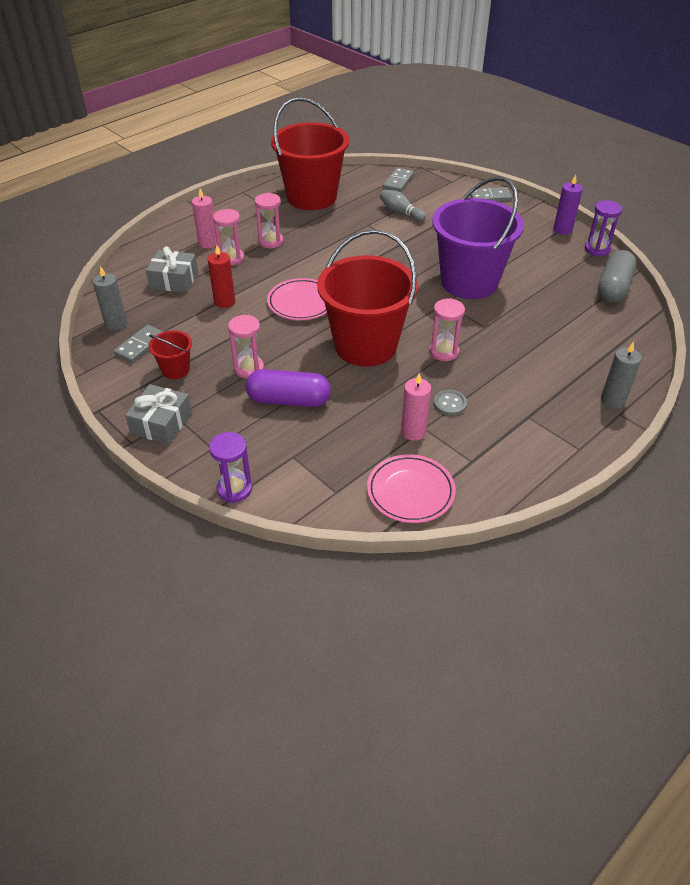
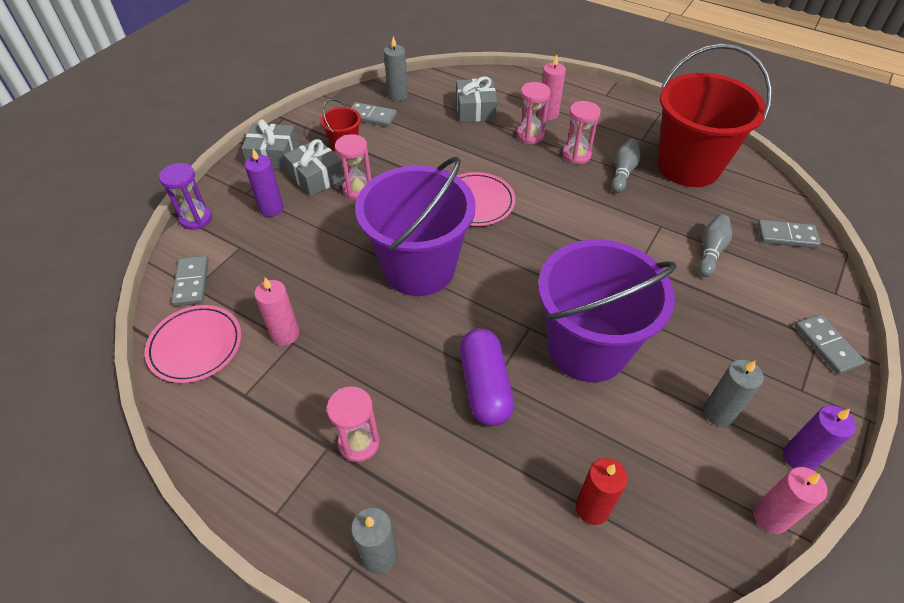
camera: 75 degrees right, 5 degrees up
red candle [208,245,235,308] -> red candle moved to [576,458,628,525]
purple capsule [245,369,331,407] -> purple capsule moved to [460,328,514,426]
red bucket [317,229,418,367] -> purple bucket [355,157,476,296]
pink hourglass [430,298,465,361] -> pink hourglass moved to [327,387,380,462]
grey button [434,390,467,416] -> none
purple hourglass [585,200,622,256] -> pink candle [753,467,827,534]
grey capsule [598,250,636,303] -> none
none -> grey domino [171,256,209,306]
none -> purple candle [245,149,284,217]
none -> grey gift [284,139,345,196]
none -> grey bowling pin [611,139,641,193]
none -> grey candle [703,360,764,427]

